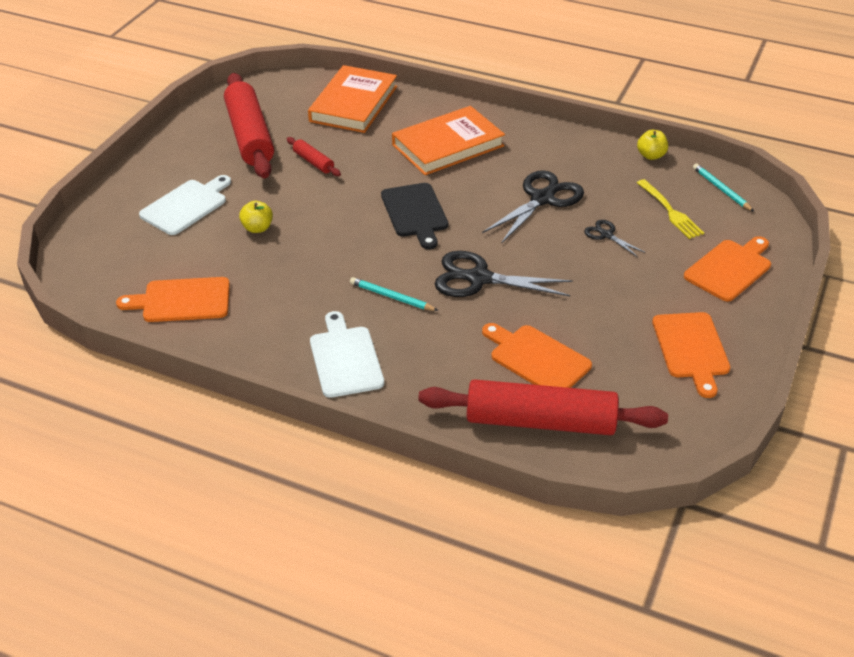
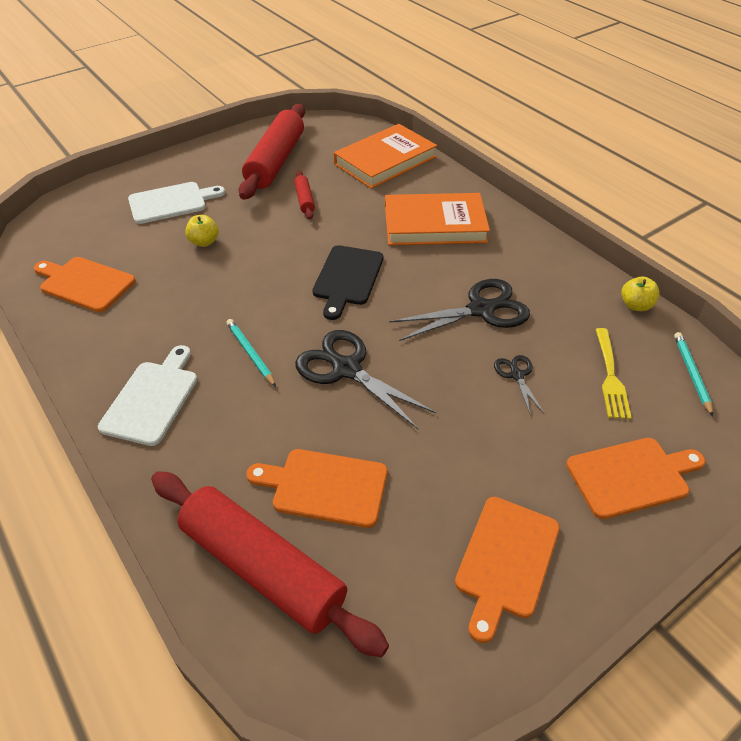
camera: 30 degrees right, 5 degrees up
orange cutting board [482,323,592,388] -> orange cutting board turned 60 degrees counterclockwise [246,449,387,528]

